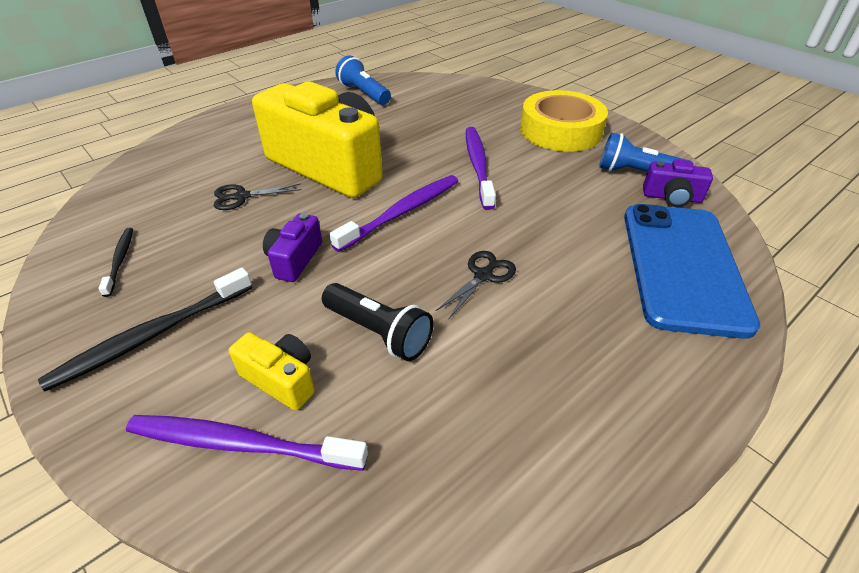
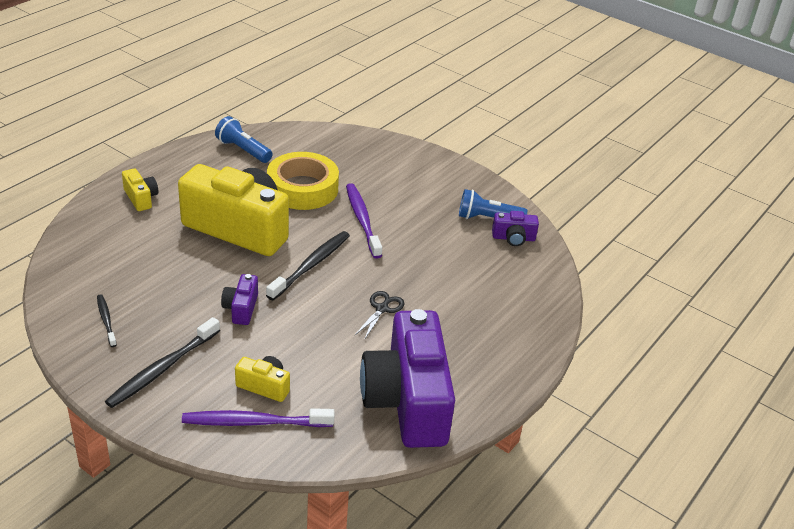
camera: 15 degrees left, 5 degrees down
black scissors [214,183,302,210] -> none
black flashlight [322,283,433,361] -> none
purple toothbrush [330,175,458,252] -> black toothbrush [266,231,350,300]
yellow tape [520,90,608,152] -> yellow tape moved to [267,152,339,210]
blue phone [624,204,760,339] -> none
none -> yellow camera [122,168,159,211]
none -> purple camera [360,309,455,448]

